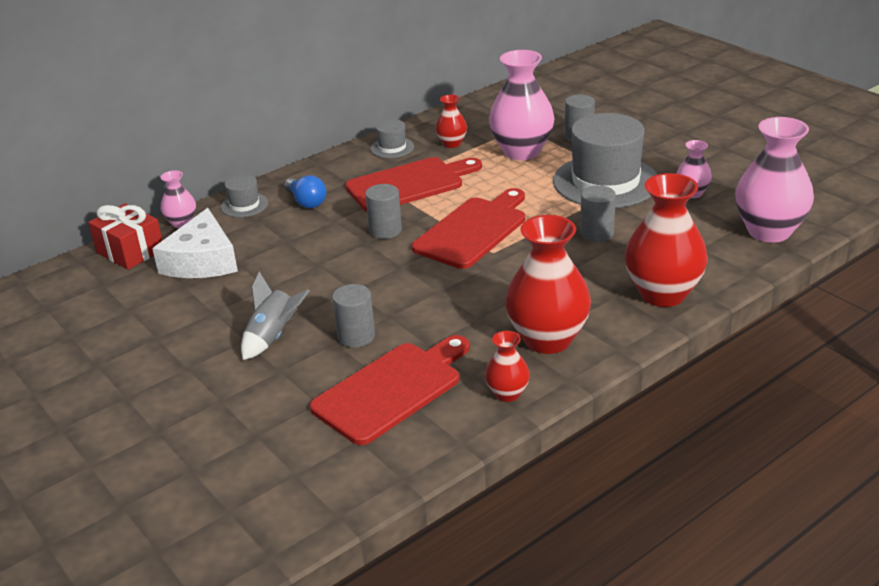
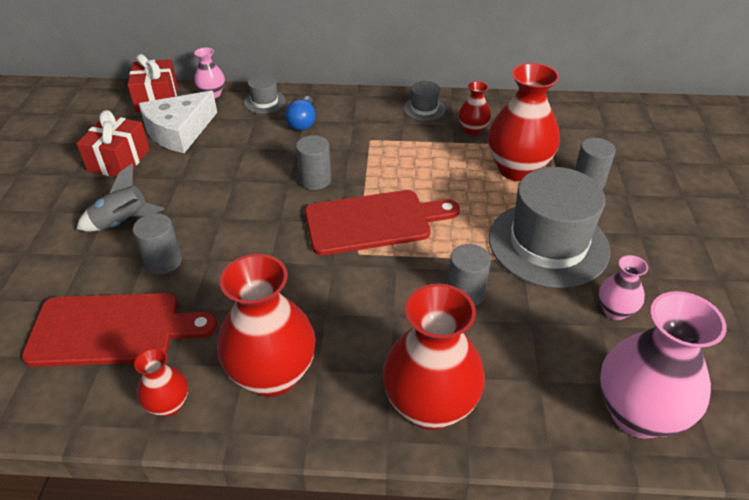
camera: 40 degrees right, 10 degrees up
red cutting board [345,157,482,212] -> none
pink vase [489,50,554,160] -> red vase [488,63,560,181]
none -> red gift [76,110,150,177]

